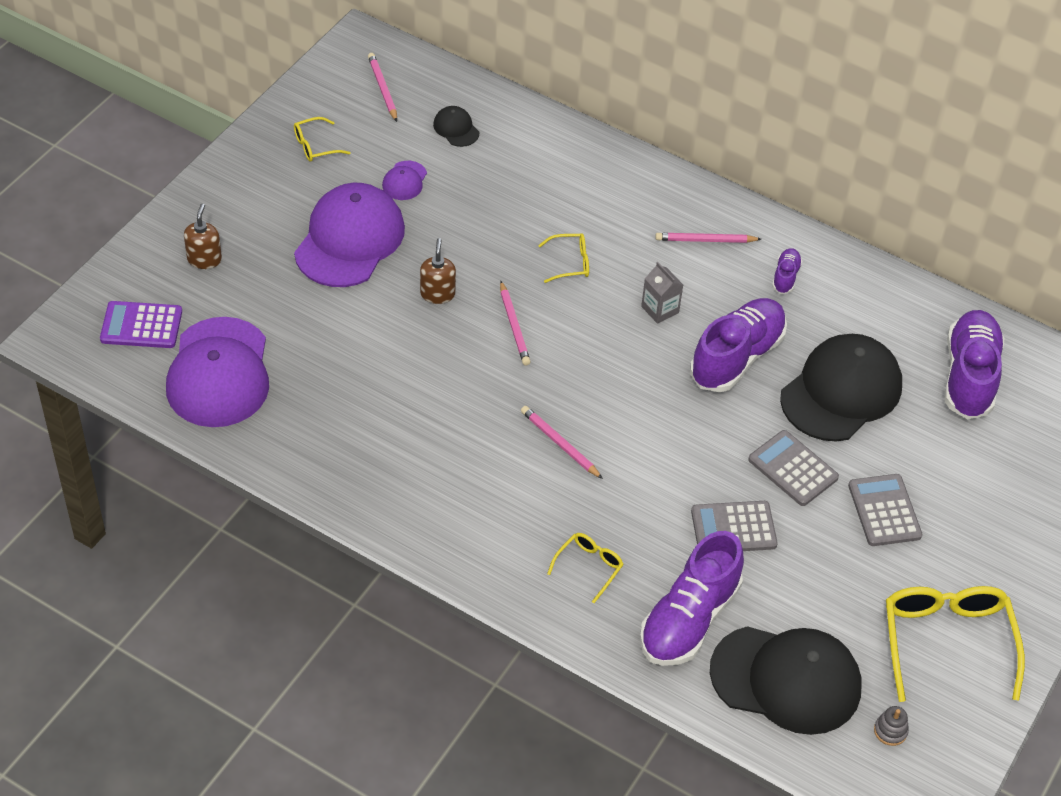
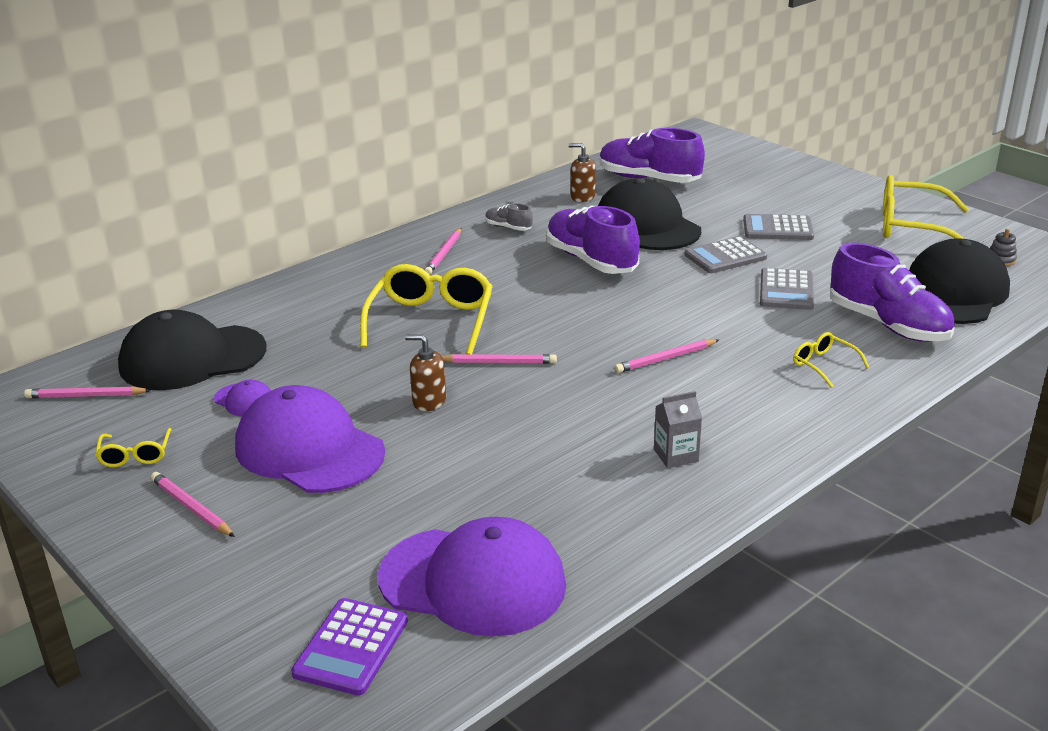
camera: 70 degrees left, 20 degrees down
brown soap dispenser [184,203,222,269] -> brown soap dispenser moved to [569,143,596,202]
black cap [433,106,479,147] -> black cap [118,310,266,390], size x2.33
yellow glasses [538,233,589,283] -> yellow glasses [360,264,493,354], size x2.05
grey carton [641,262,683,324] -> grey carton moved to [654,391,702,468]
purple shoe [772,248,802,294] -> grey shoe [485,203,533,231]
none -> pink pencil [151,472,235,537]

